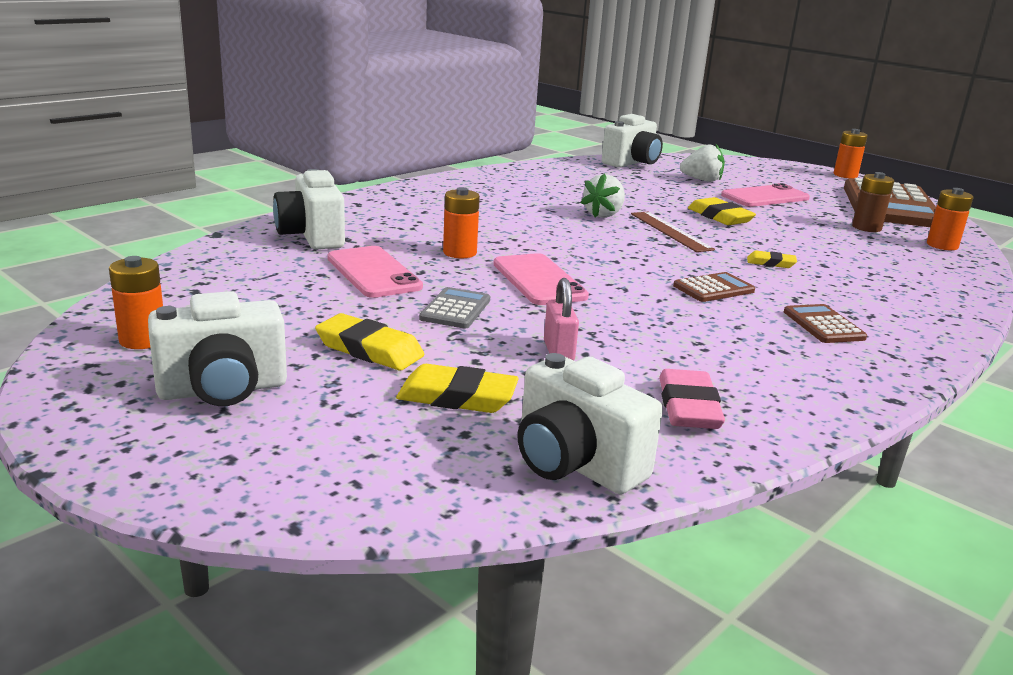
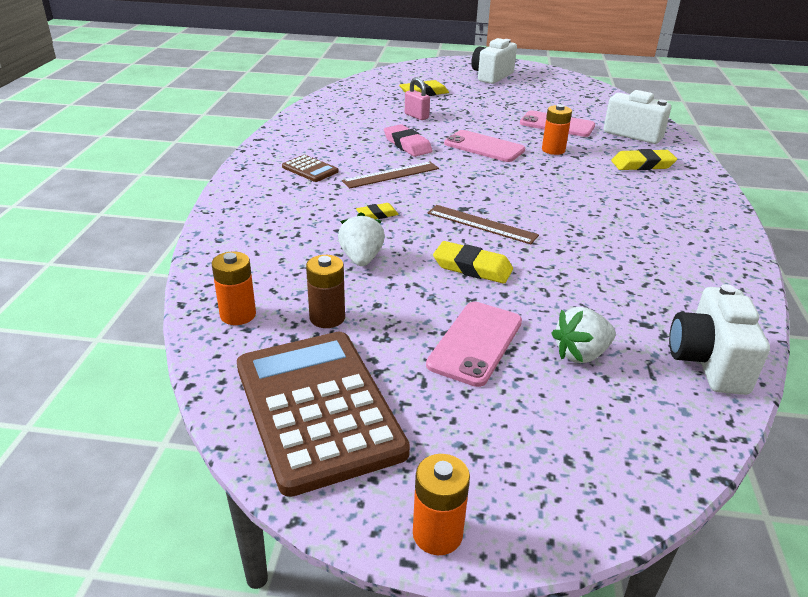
camera: 145 degrees right, 10 degrees up
orange battery [109,256,163,349] -> none
yellow eraser [315,313,424,370] -> yellow eraser moved to [611,149,677,170]
grey calculator [419,287,490,329] -> none
white camera [517,353,663,494] -> none
white strawberry [580,174,625,218] -> white strawberry moved to [338,212,385,266]
pink eraser [659,369,725,429] -> pink eraser moved to [384,124,432,157]
brown calculator [673,272,755,302] -> brown ruler [342,162,439,188]

